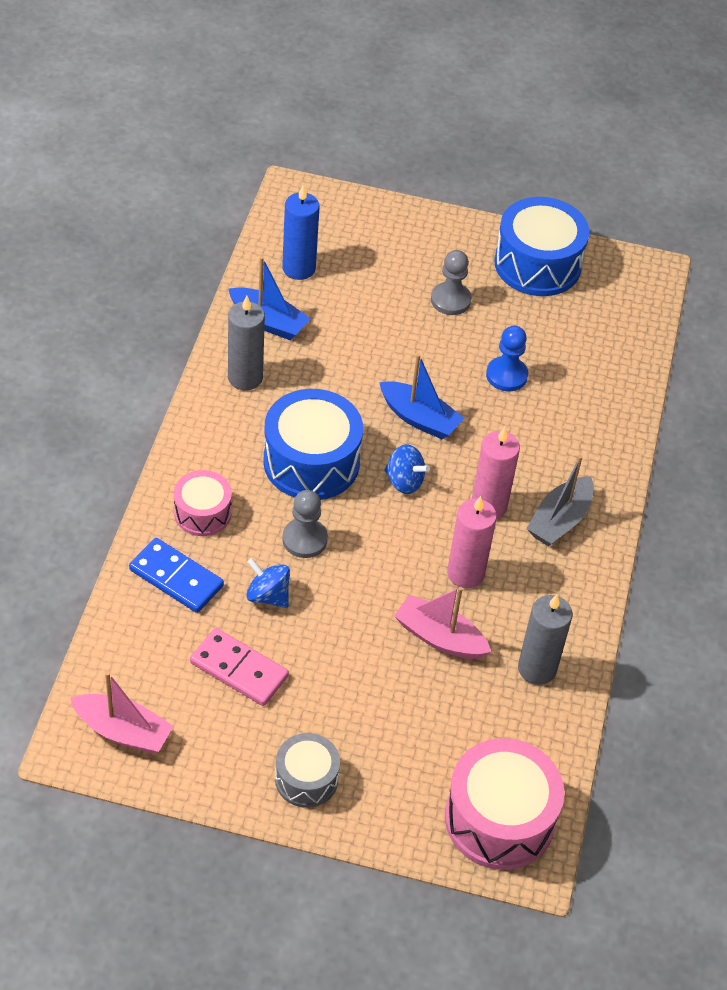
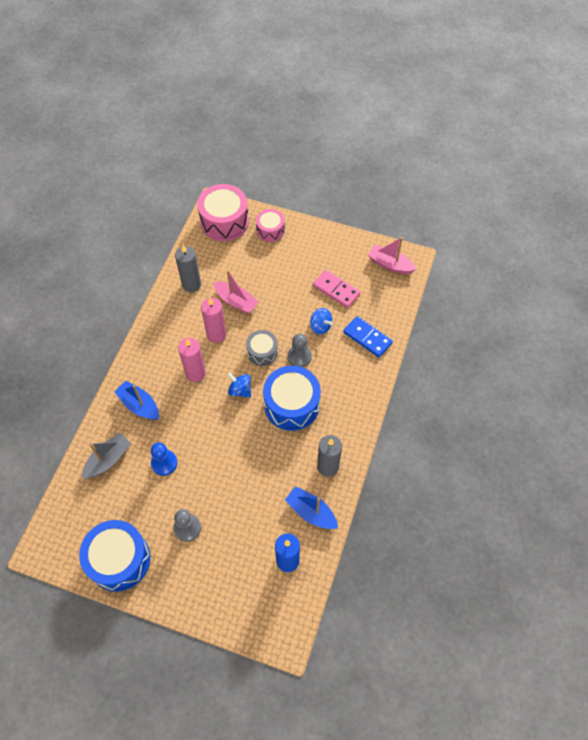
camera: 170 degrees left, 10 degrees up
pink drum [174,470,232,536] -> pink drum moved to [256,209,285,242]
grey drum [275,733,340,808] -> grey drum moved to [246,330,278,366]
blue boat [379,353,464,439] -> blue boat moved to [114,381,159,420]
grey boat [527,455,594,546] -> grey boat moved to [82,432,131,478]

